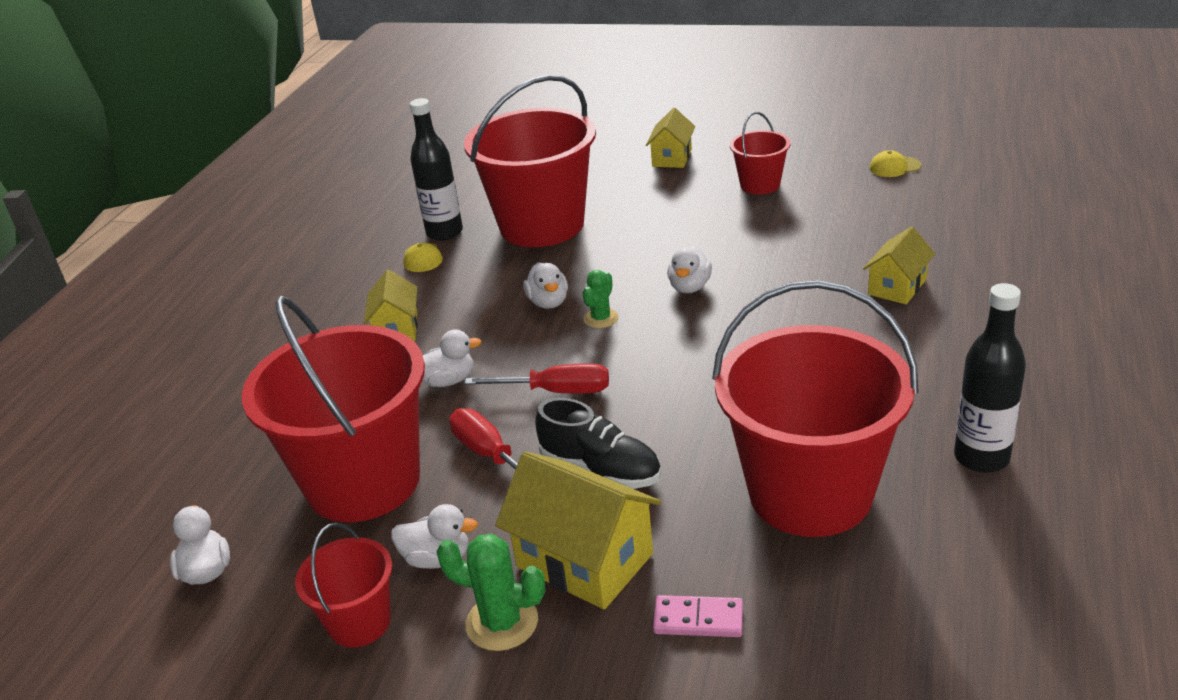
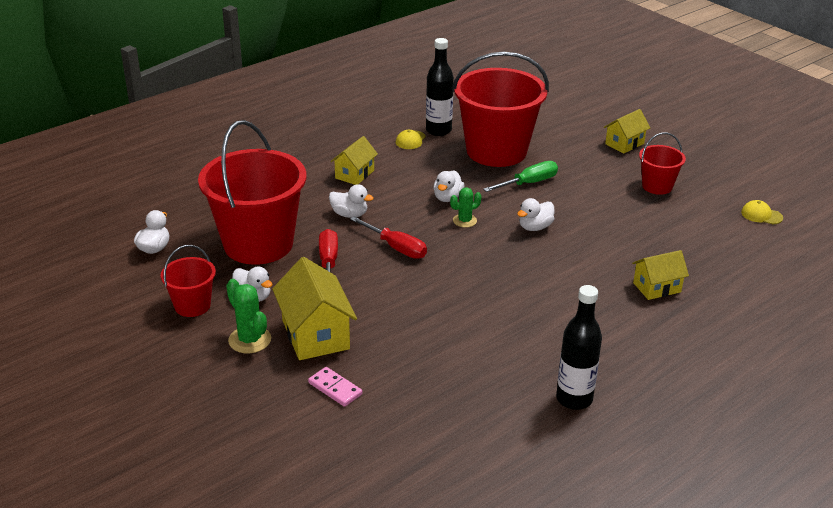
camera: 30 degrees right, 0 degrees up
black shoe [535,398,661,489] -> none
red bucket [712,280,919,537] -> none
none -> green screwdriver [483,161,558,192]

